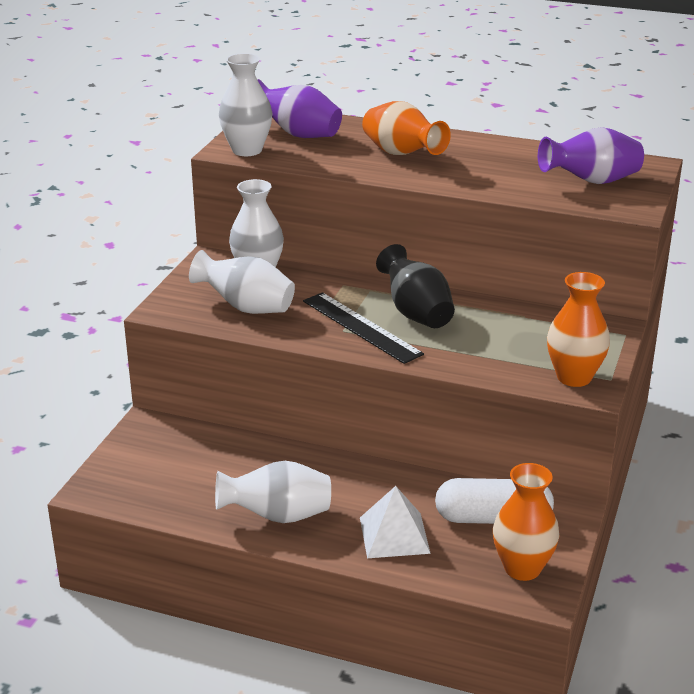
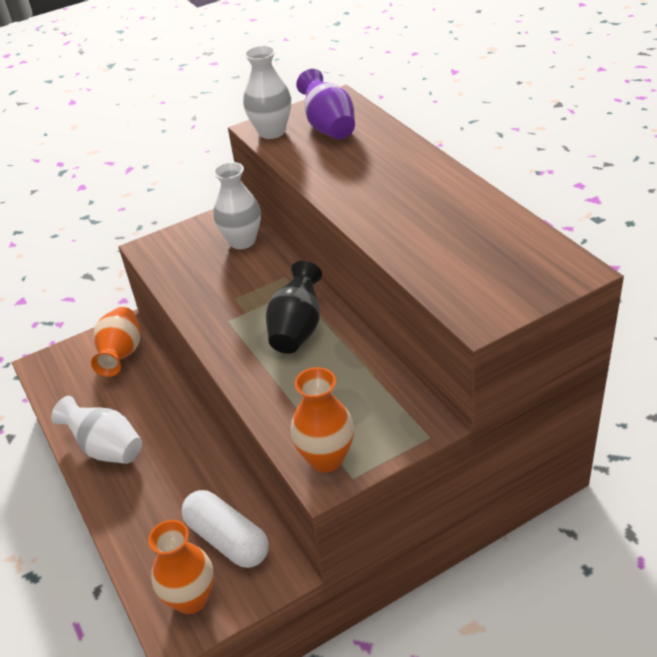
camera: 45 degrees right, 10 degrees up
white vase [189,250,295,314] -> none
black ruler [303,292,424,364] -> none
white pyramid [360,486,431,558] -> none
orange vase [362,101,451,155] -> orange vase moved to [91,307,141,377]
purple vase [538,127,644,184] -> none

